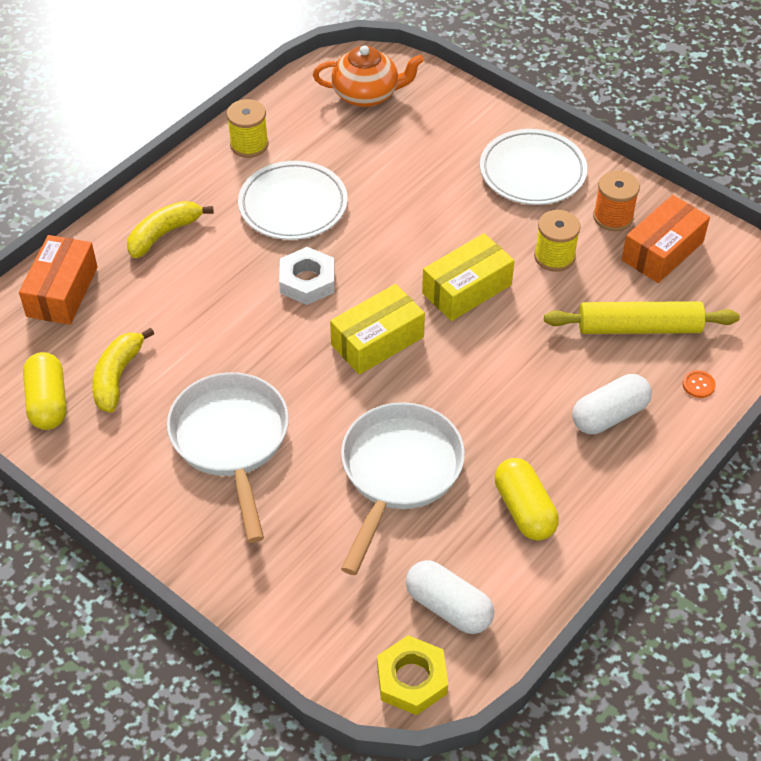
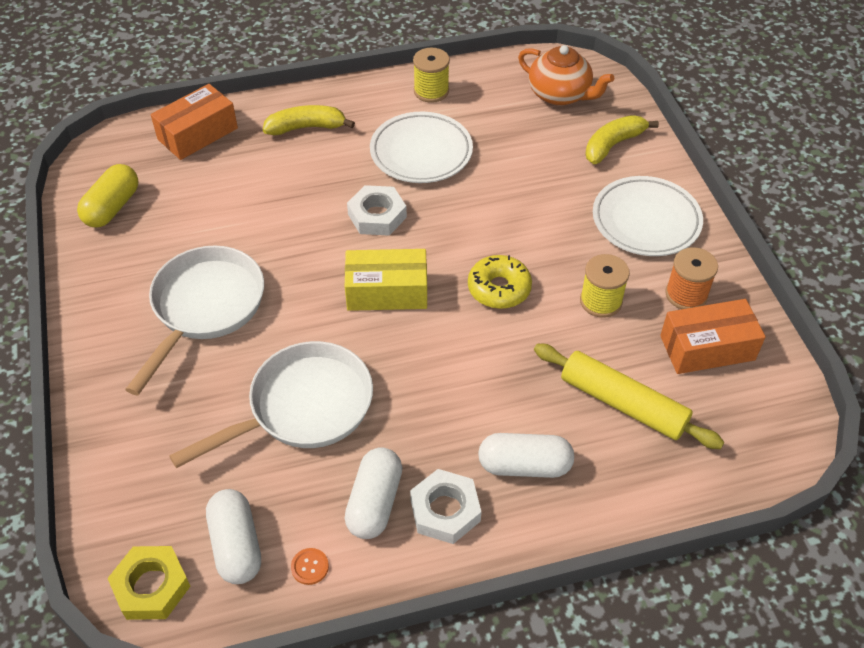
camera: 35 degrees right, 0 degrees up
yellow banana [92,328,154,413] -> yellow banana moved to [585,115,659,164]
yellow box [422,233,514,321] -> yellow donut [468,255,532,309]
yellow capsule [495,458,559,541] -> white capsule [344,447,402,539]
orange button [682,370,716,398] -> orange button moved to [291,548,329,585]
none -> white nut [410,469,481,544]

